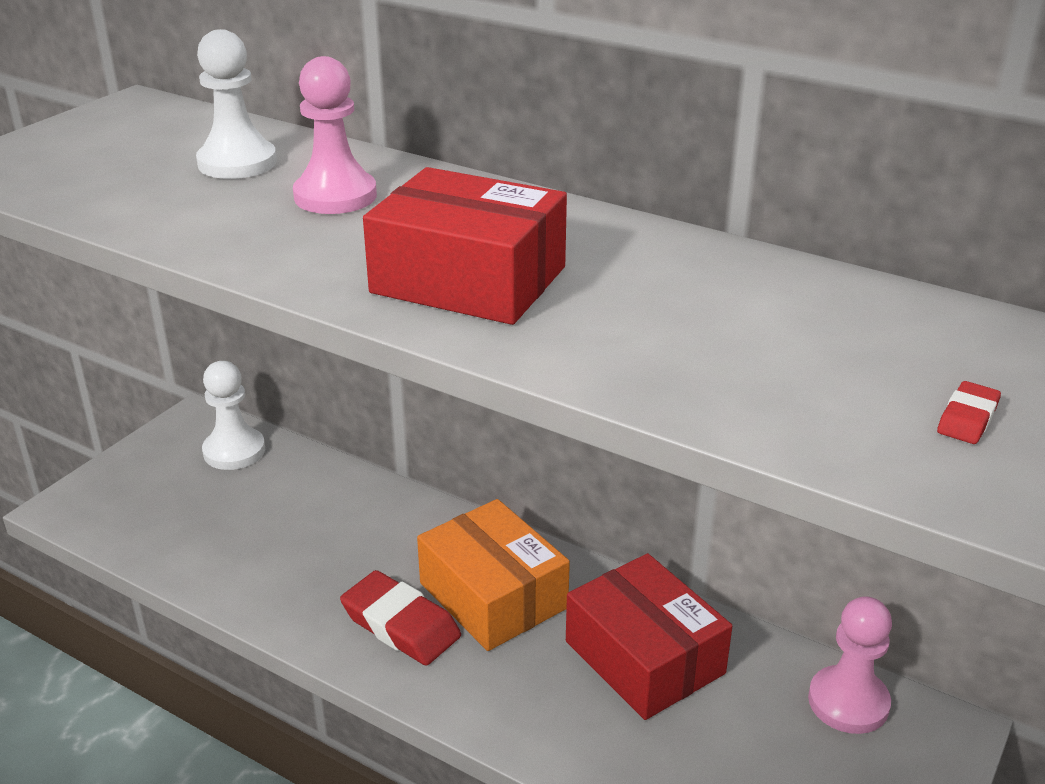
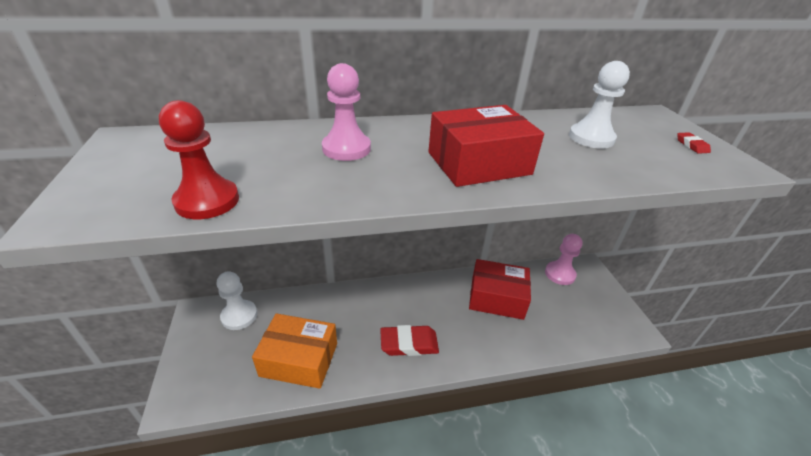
camera: 45 degrees left, 5 degrees up
white pawn [196,29,277,179] -> white pawn moved to [569,61,630,149]
orange box [417,499,570,651] -> orange box moved to [252,313,337,389]
none -> red pawn [159,100,239,219]

